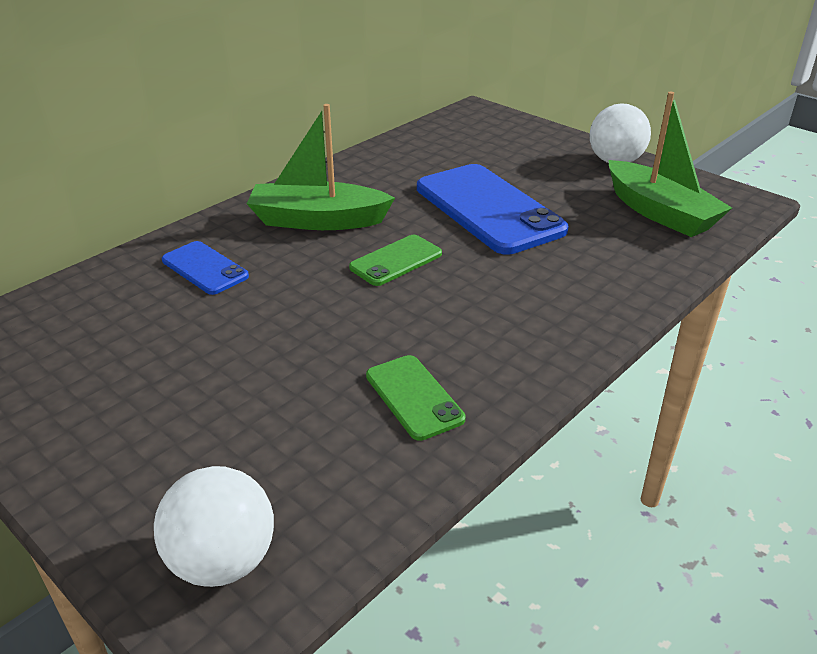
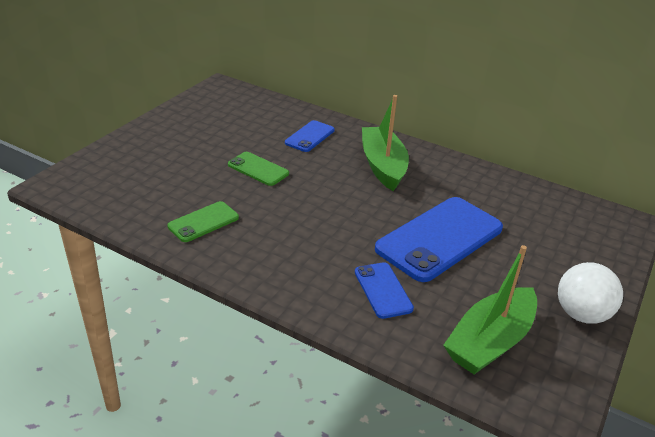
camera: 75 degrees right, 0 degrees up
white ball [154,466,274,587] -> none
green phone [349,235,442,286] -> green phone moved to [228,152,289,186]
none -> blue phone [355,262,414,319]

